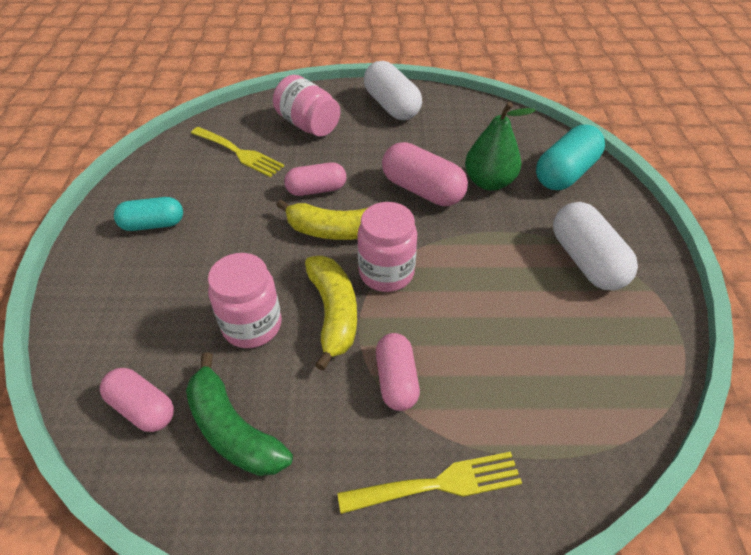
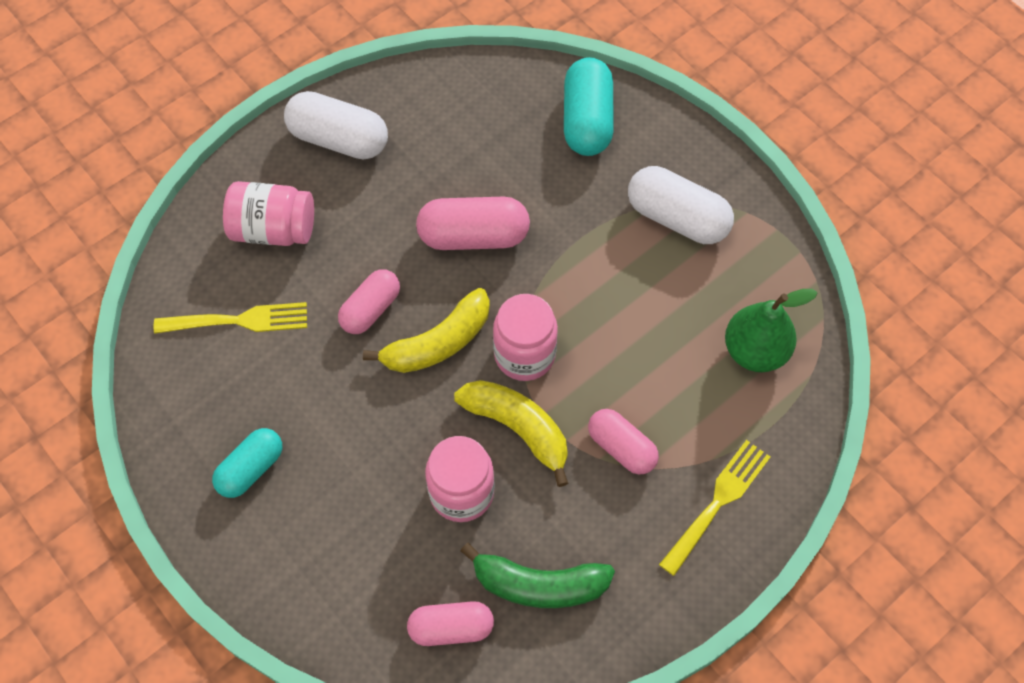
camera: 40 degrees left, 15 degrees up
green pear [465,102,536,191] -> green pear moved to [725,289,818,372]

